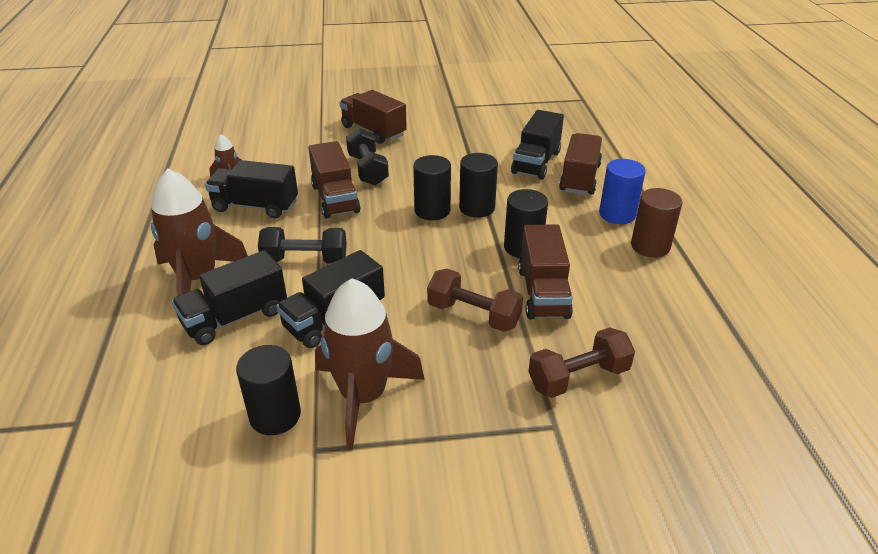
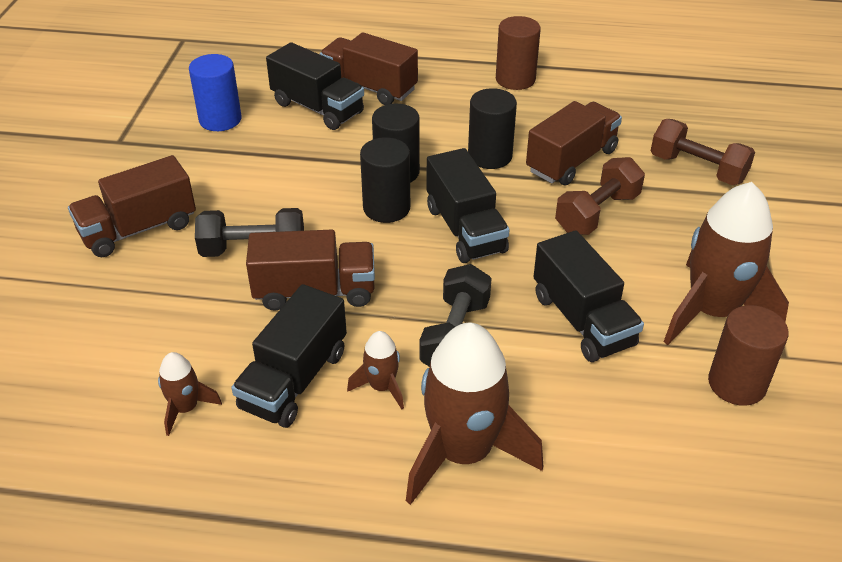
camera: 75 degrees left, 5 degrees up
black truck [172,250,287,345] -> black truck moved to [427,148,510,263]
black cylinder [236,345,301,435] -> brown cylinder [708,305,789,406]
brown truck [518,224,573,319] -> brown truck turned 60 degrees counterclockwise [526,101,622,185]
brown dumbbell [528,327,635,398] -> brown dumbbell turned 45 degrees counterclockwise [651,119,755,185]
blue cylinder [599,159,646,224] -> blue cylinder moved to [189,54,242,131]
none -> brown rocket [347,331,404,409]

